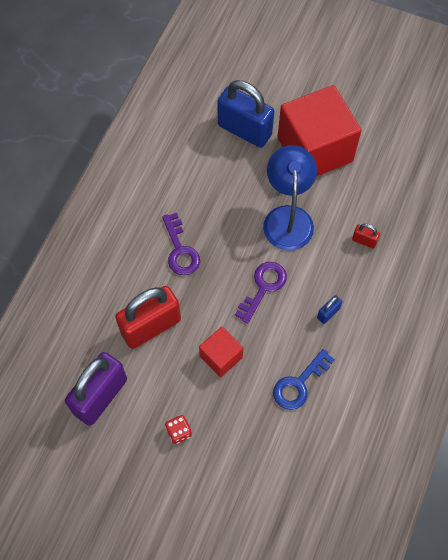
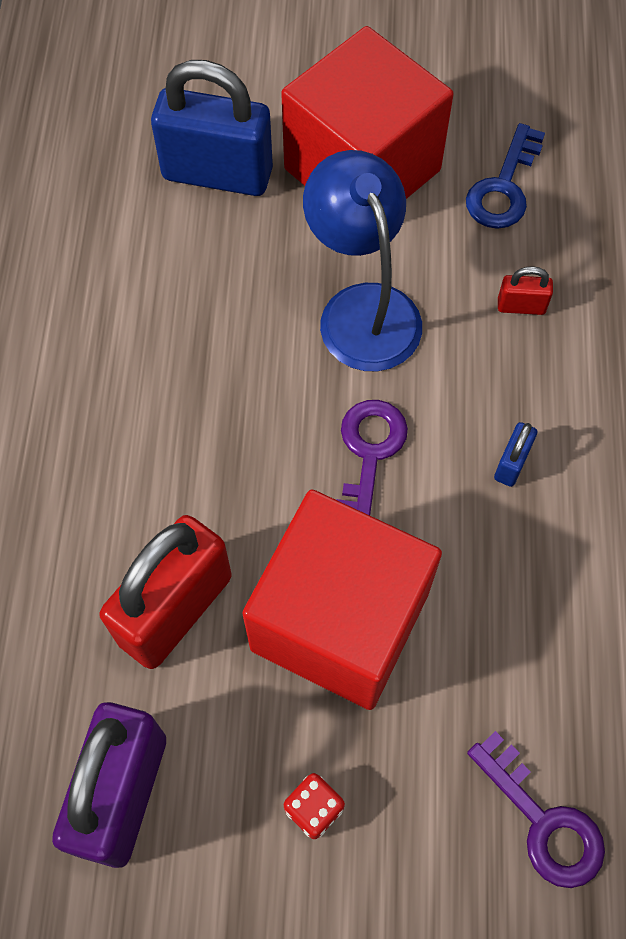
camera: 20 degrees left, 0 degrees up
purple key [162,213,200,275] -> purple key moved to [467,731,605,888]
red cube [199,327,243,377] -> red cube [242,489,442,710], size x2.05
blue key [273,349,335,410] -> blue key moved to [466,123,545,229]

